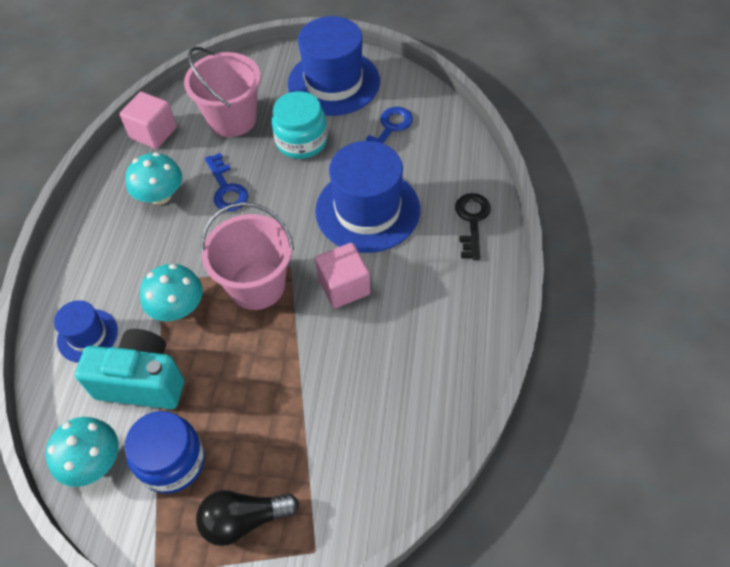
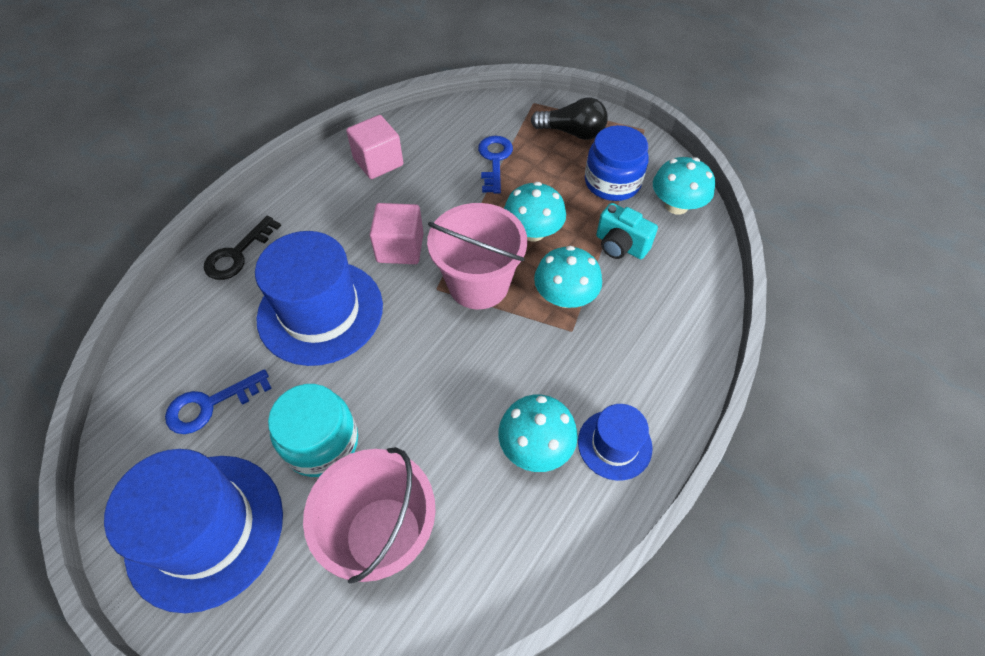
camera: 155 degrees left, 0 degrees up
blue hat [54,300,118,363] -> blue hat moved to [578,404,652,481]
turquoise camera [75,329,184,409] -> turquoise camera [596,203,658,259], size x0.64
pink cube [120,92,177,149] -> pink cube moved to [346,115,403,179]
blue key [205,153,248,211] -> blue key moved to [478,136,513,194]
none -> turquoise mushroom [504,182,566,241]

